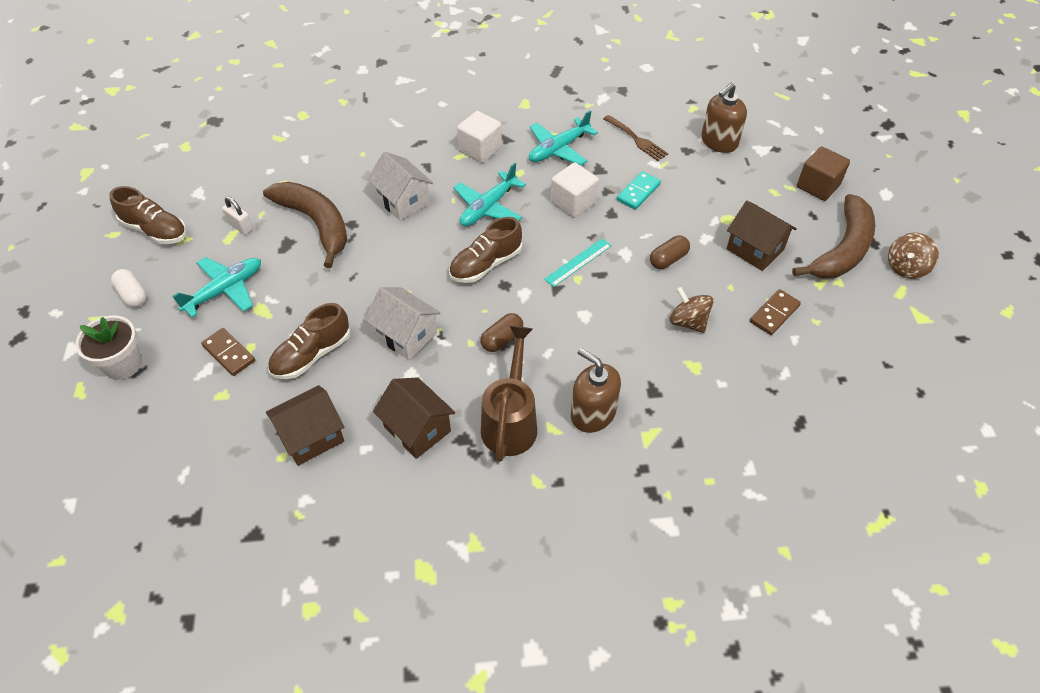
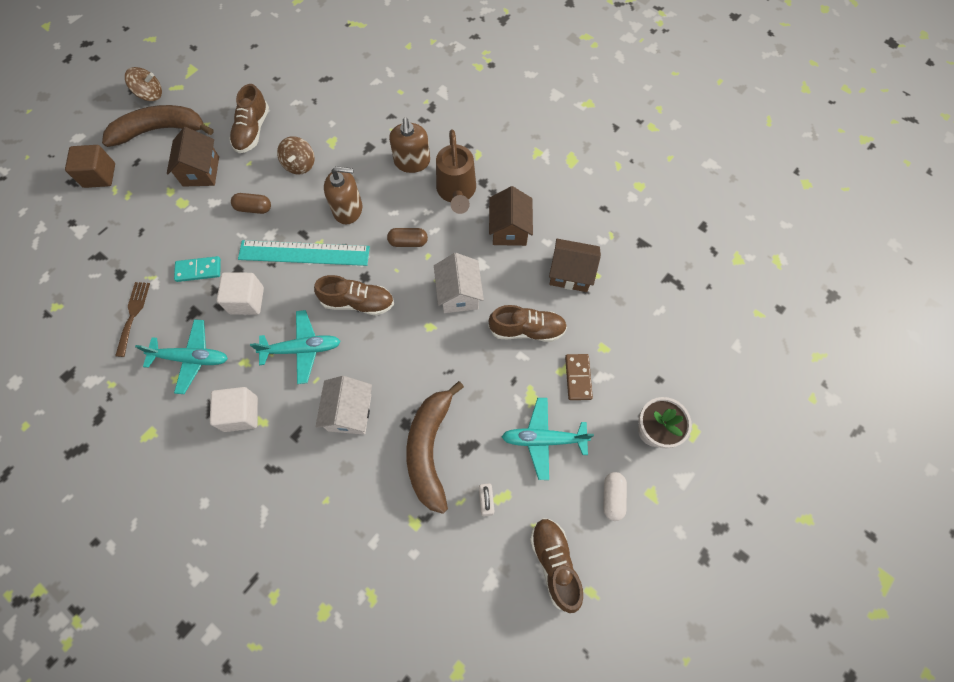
camera: 135 degrees left, 15 degrees up
brown watering can [481,326,537,462] -> brown watering can turned 60 degrees counterclockwise [436,130,476,214]
turquoise ruler [544,239,612,287] -> turquoise ruler [238,240,370,266], size x1.85
brown soap dispenser [701,83,747,153] -> brown soap dispenser moved to [324,166,362,224]
brown domino [750,289,801,335] -> brown shoe [229,84,269,153]

